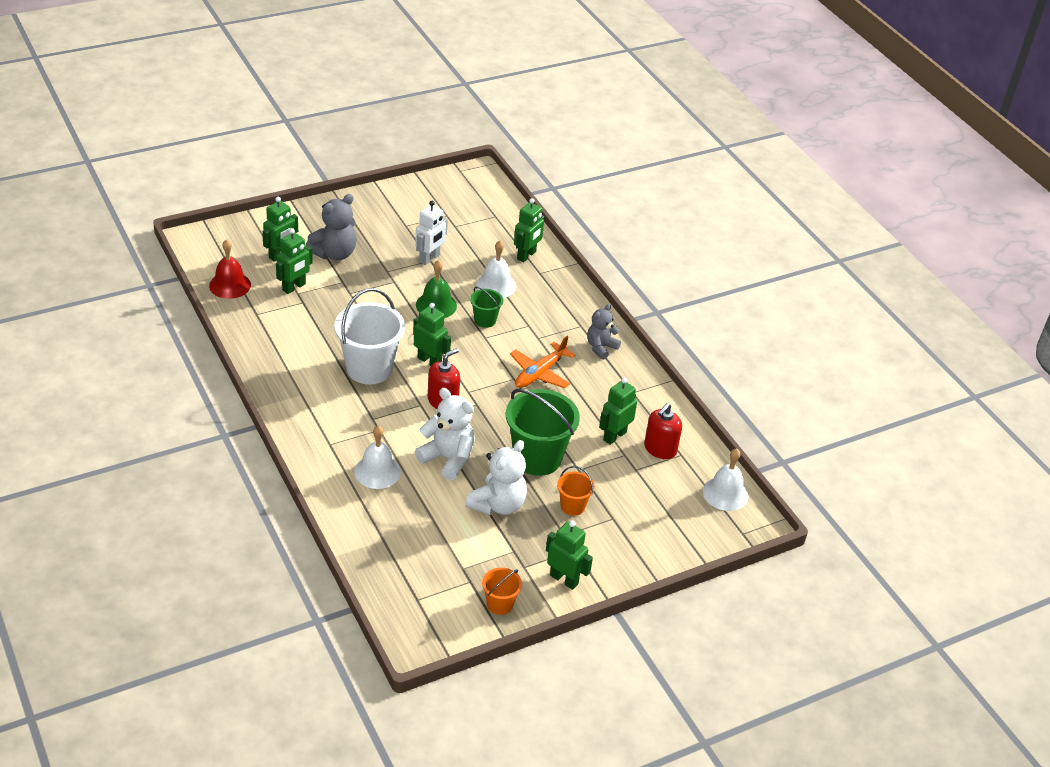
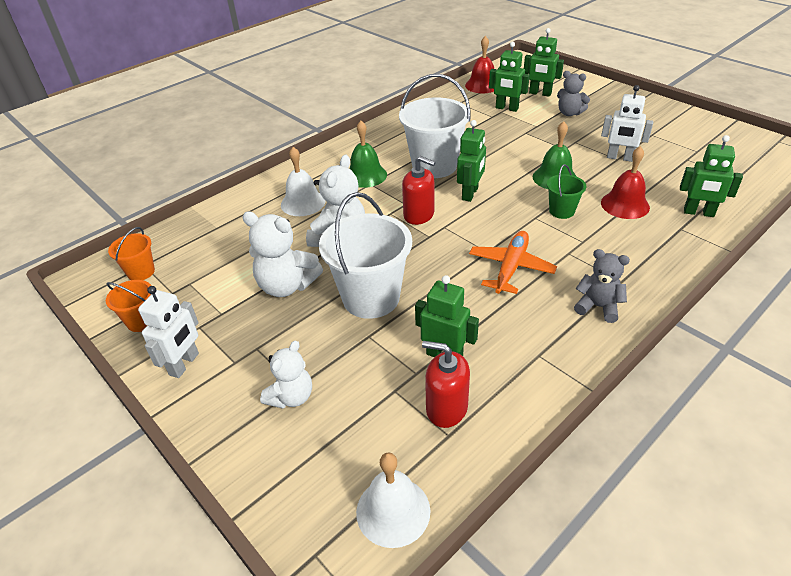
camera: 80 degrees right, 0 degrees up
grey teddy bear [305,194,357,260] -> grey teddy bear [557,71,590,116], size x0.65
white bell [476,241,516,298] -> red bell [601,146,650,219]
green bucket [506,389,580,476] -> white bucket [319,192,412,319]
orange plane [510,336,576,388] -> orange plane turned 90 degrees clockwise [469,231,557,294]
green robot [546,521,593,590] -> white robot [138,286,199,378]
orange bucket [557,466,595,516] -> orange bucket moved to [108,227,155,280]
none -> white teddy bear [260,341,312,409]
none -> green bell [349,121,387,188]

